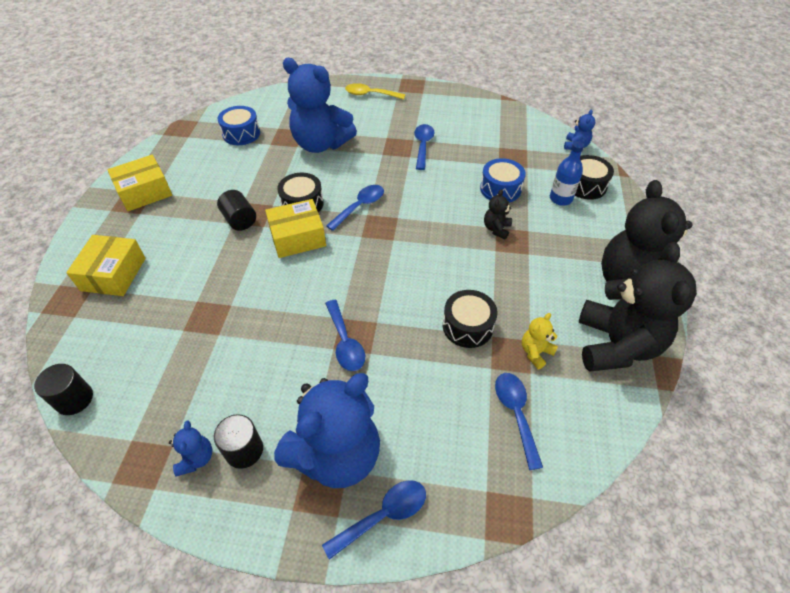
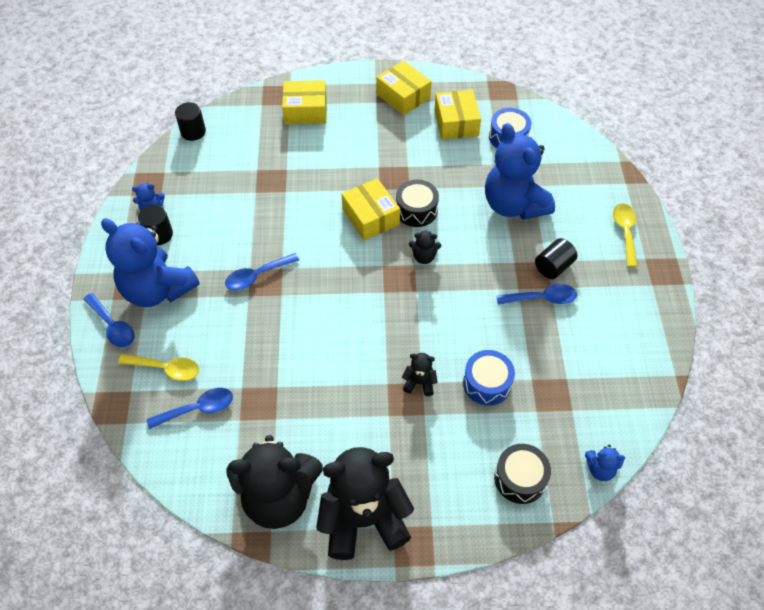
camera: 80 degrees right, 5 degrees up
black cylinder [217,190,256,231] -> black cylinder moved to [535,238,577,279]
blue teddy bear [283,58,357,153] -> blue teddy bear turned 45 degrees counterclockwise [485,123,555,220]
blue spoon [326,185,384,231] -> black teddy bear [409,230,441,264]
black drum [443,290,498,348] -> none
yellow teddy bear [522,313,558,369] -> none
blue bottle [550,141,584,206] -> none
none -> yellow spoon [118,354,199,381]
none -> yellow box [435,90,481,140]

